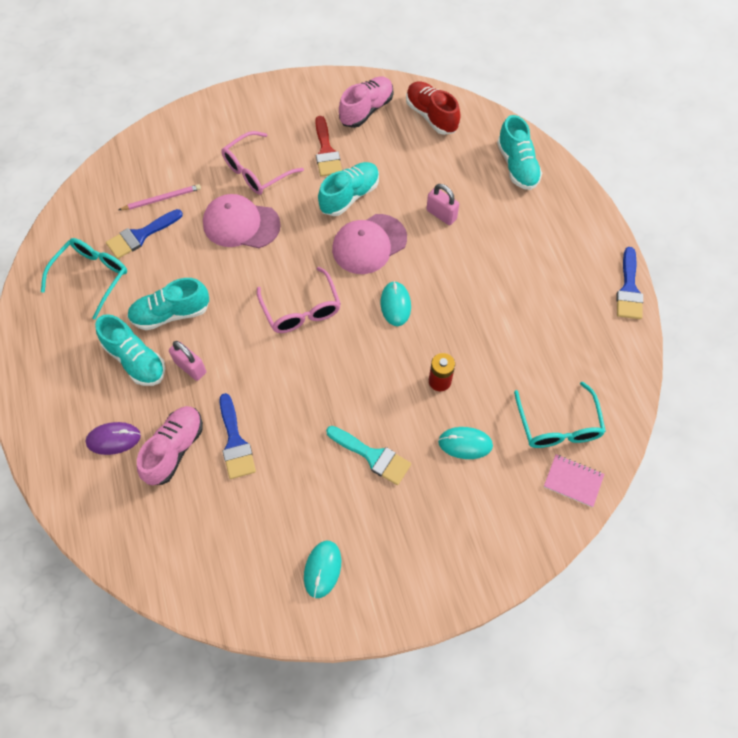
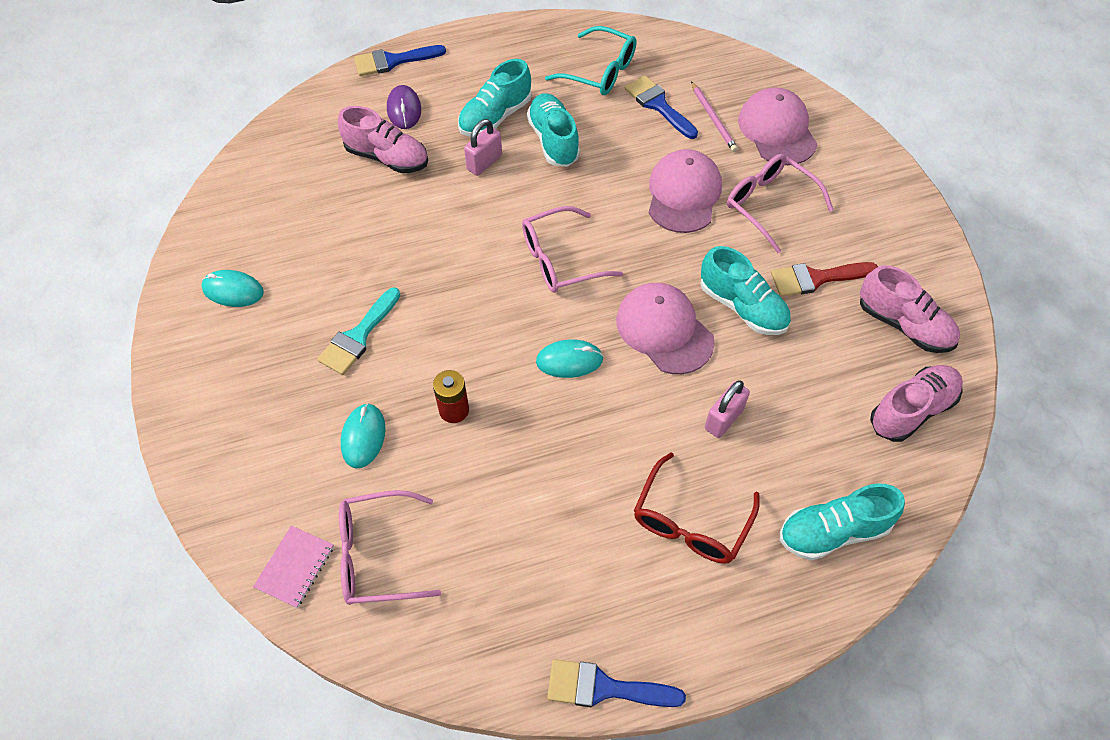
camera: 90 degrees right, 5 degrees down
blue brush [219,393,256,479] -> blue brush moved to [354,45,446,76]
red shoe [406,81,460,135] -> pink shoe [870,365,963,442]
turquoise glasses [514,382,606,448] -> pink glasses [339,490,441,605]
none -> red glasses [634,453,760,564]
none -> pink cap [738,87,817,165]

